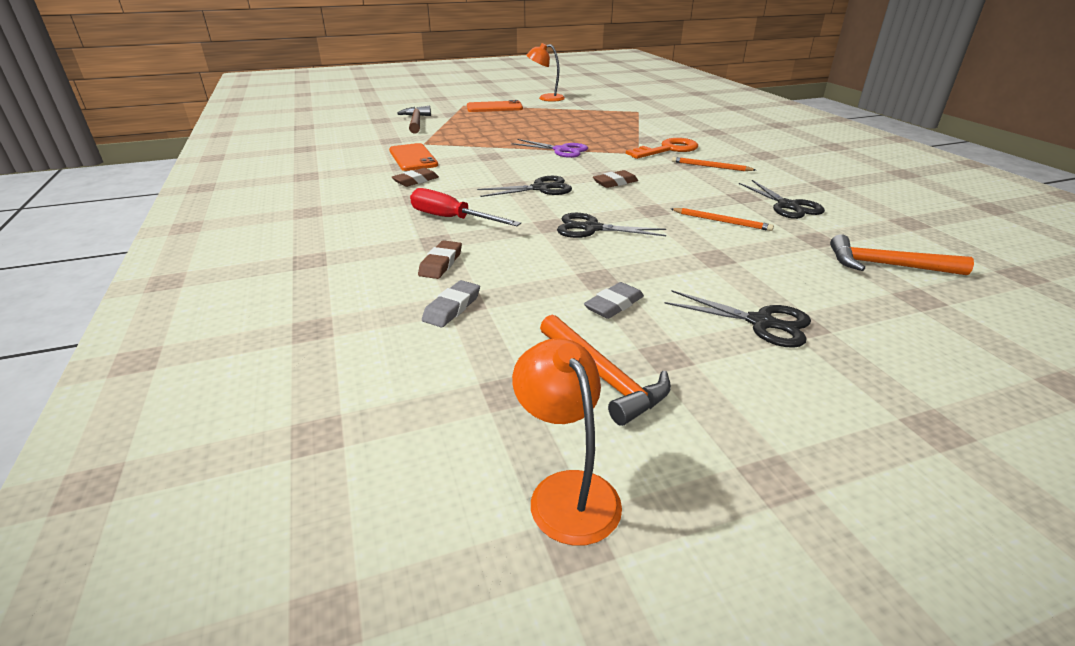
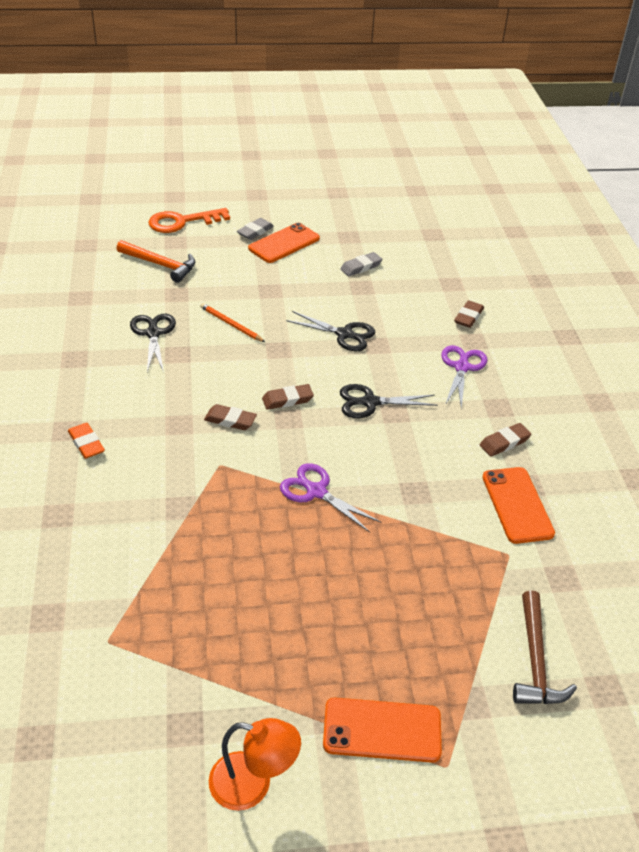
camera: 170 degrees left, 10 degrees up
red screwdriver [410,188,521,226] -> purple scissors [441,345,487,409]
grey eraser [422,280,480,327] -> grey eraser moved to [237,218,274,240]
orange lamp [512,338,622,546] -> none
orange hammer [540,315,671,426] -> none
orange key [626,138,698,159] -> orange key moved to [148,208,230,233]
black scissors [664,290,811,348] -> orange phone [248,223,320,263]
orange pencil [672,157,756,171] -> none
none -> orange eraser [68,423,105,459]
none -> brown eraser [204,404,257,430]

